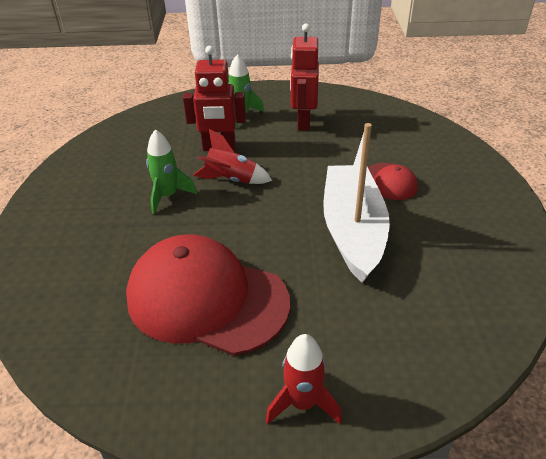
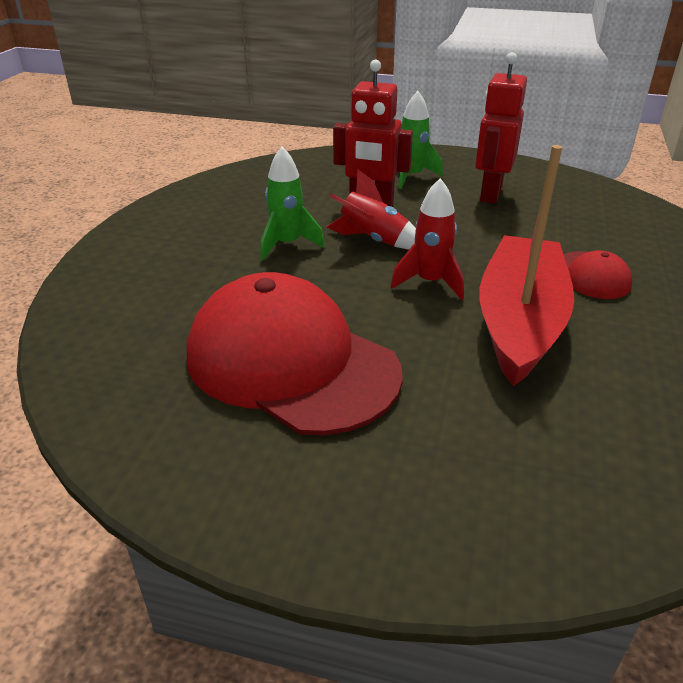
camera: 15 degrees right, 5 degrees down
red rocket [266,334,342,425] -> red rocket moved to [391,178,464,300]
white boat [323,123,390,283] -> red boat [480,145,574,386]

